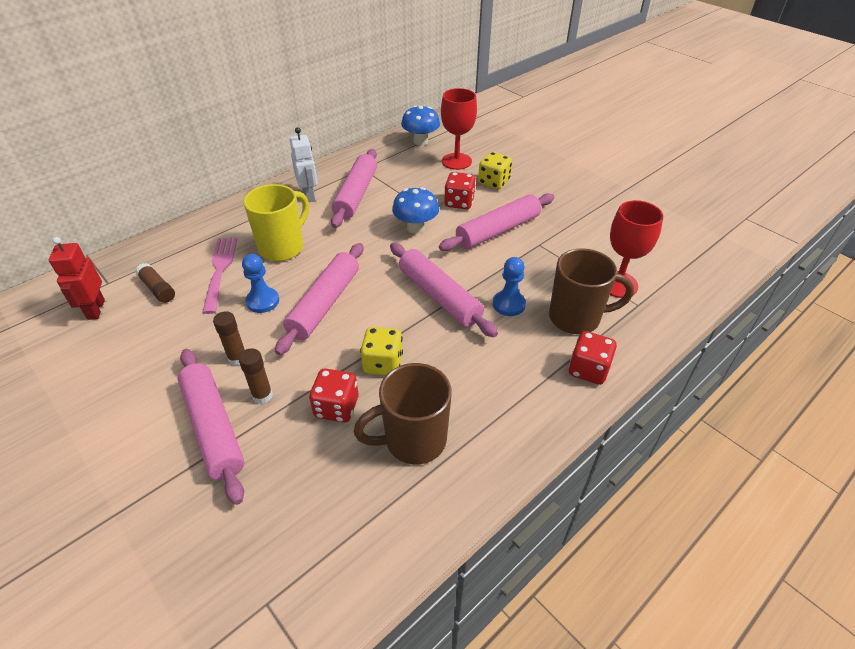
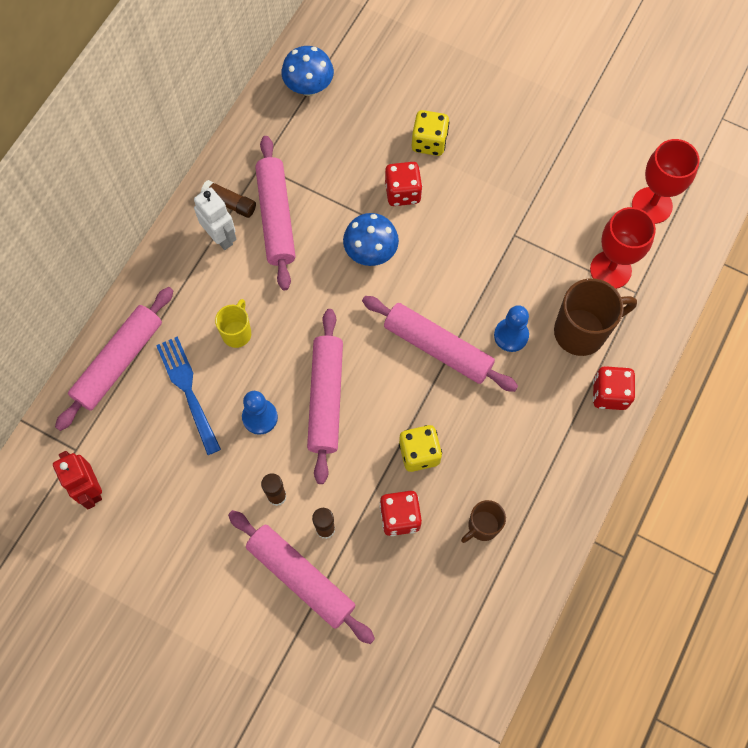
camera: 20 degrees left, 25 degrees up
brown glue stick [135,263,175,303] -> brown glue stick moved to [201,180,256,218]
pink fork [202,238,237,314] -> blue fork [156,336,221,455]
yellow mug [243,184,309,261] -> yellow mug [215,299,251,348], size x0.57
brown mug [354,363,452,464] -> brown mug [461,500,506,543], size x0.57
pink rolling pin [439,193,554,251] -> pink rolling pin moved to [55,287,173,431]
red goblet [441,88,477,170] -> red goblet moved to [632,139,700,224]

